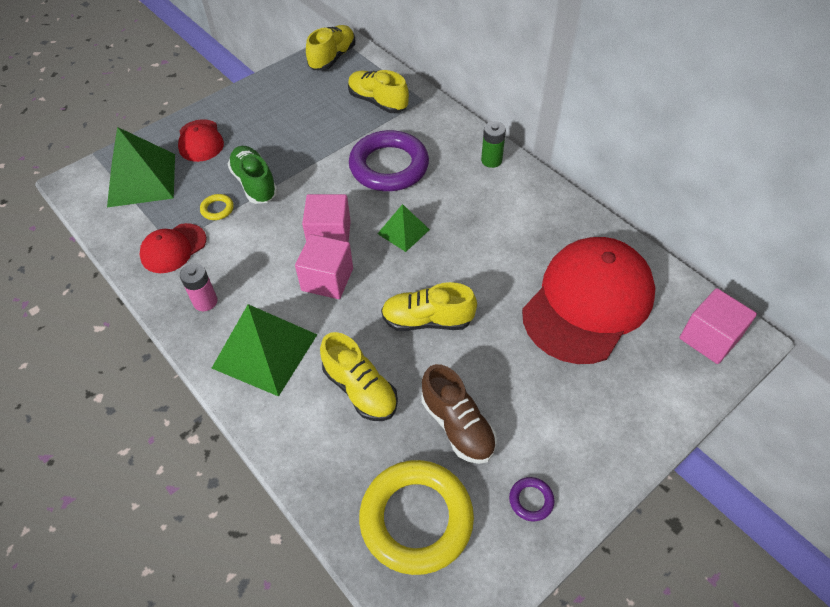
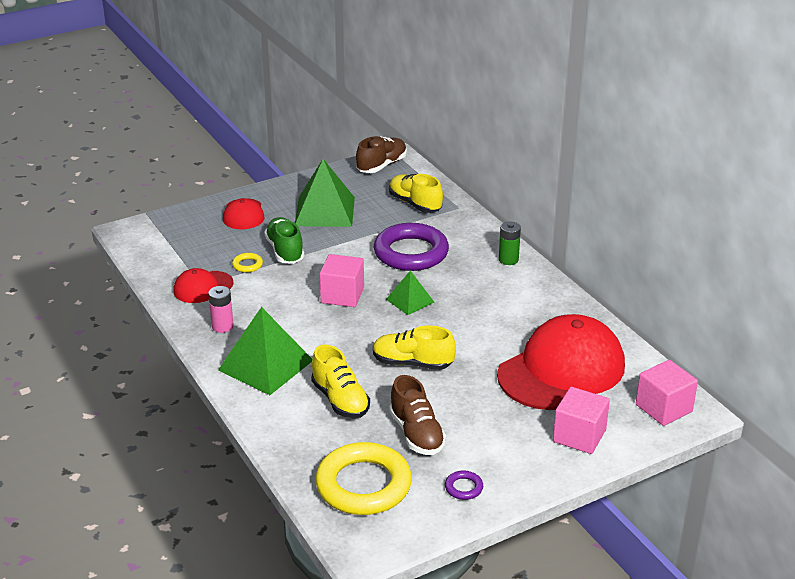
camera: 10 degrees right, 20 degrees down
green pyramid [107,127,175,208] -> green pyramid moved to [295,159,355,227]
pink cube [295,234,353,299] -> pink cube moved to [553,387,610,454]
yellow shoe [306,25,355,70] -> brown shoe [356,136,407,173]

